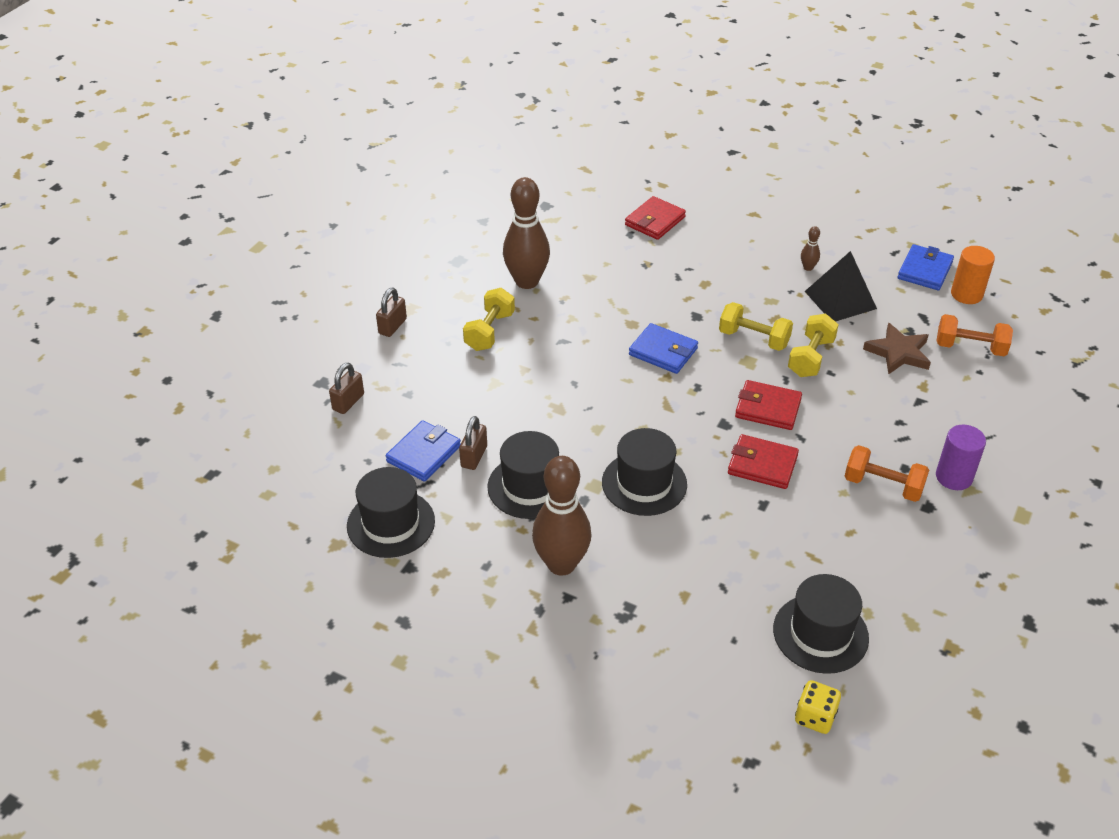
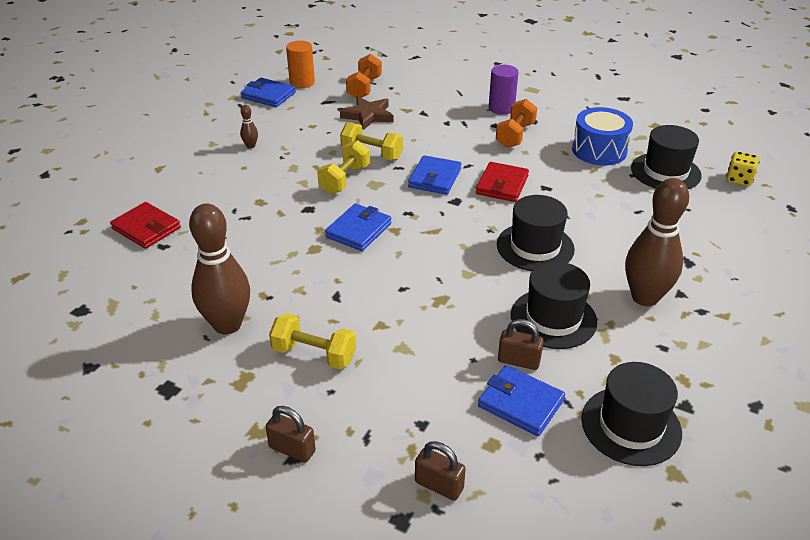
camera: 90 degrees left, 5 degrees down
red wallet [735,380,802,430] -> blue wallet [408,155,461,195]
black pyramid [805,251,877,322] -> none
none -> blue drum [572,107,633,166]

